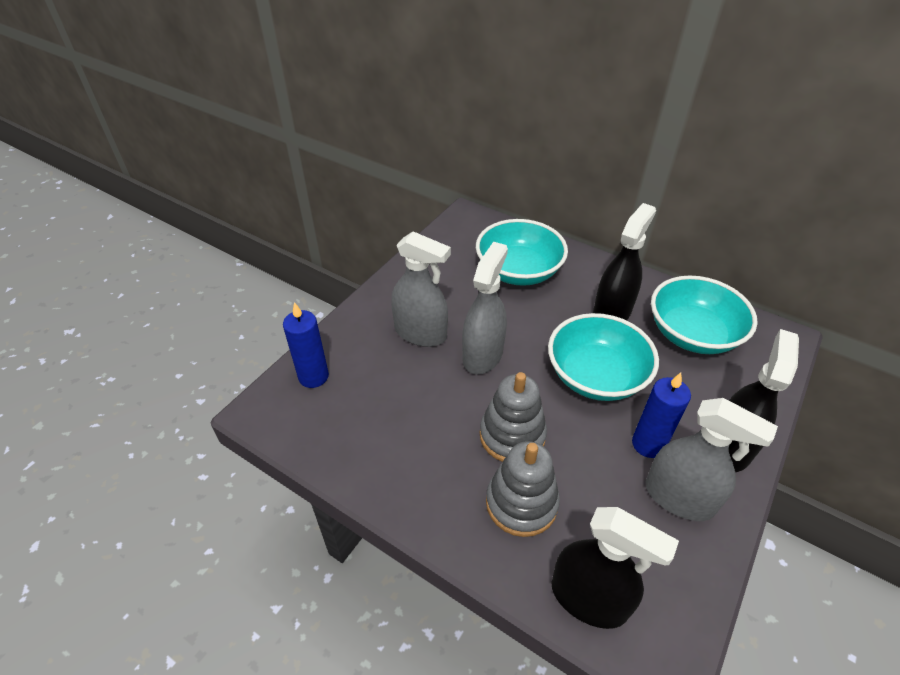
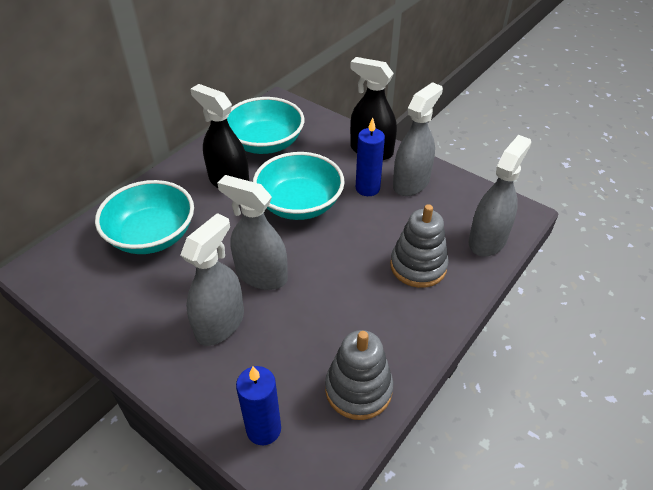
camera: 85 degrees left, 0 degrees up
grey stacking toy [480,372,547,462] -> grey stacking toy moved to [325,330,393,420]
black spray bottle [551,507,679,629] -> grey spray bottle [469,135,531,257]

